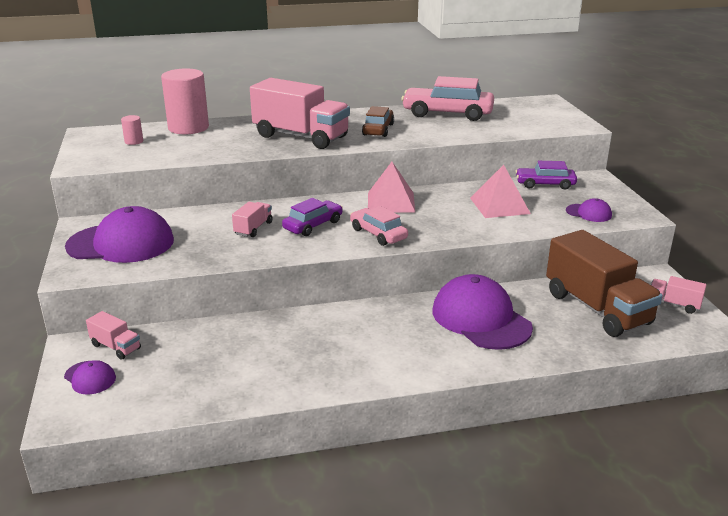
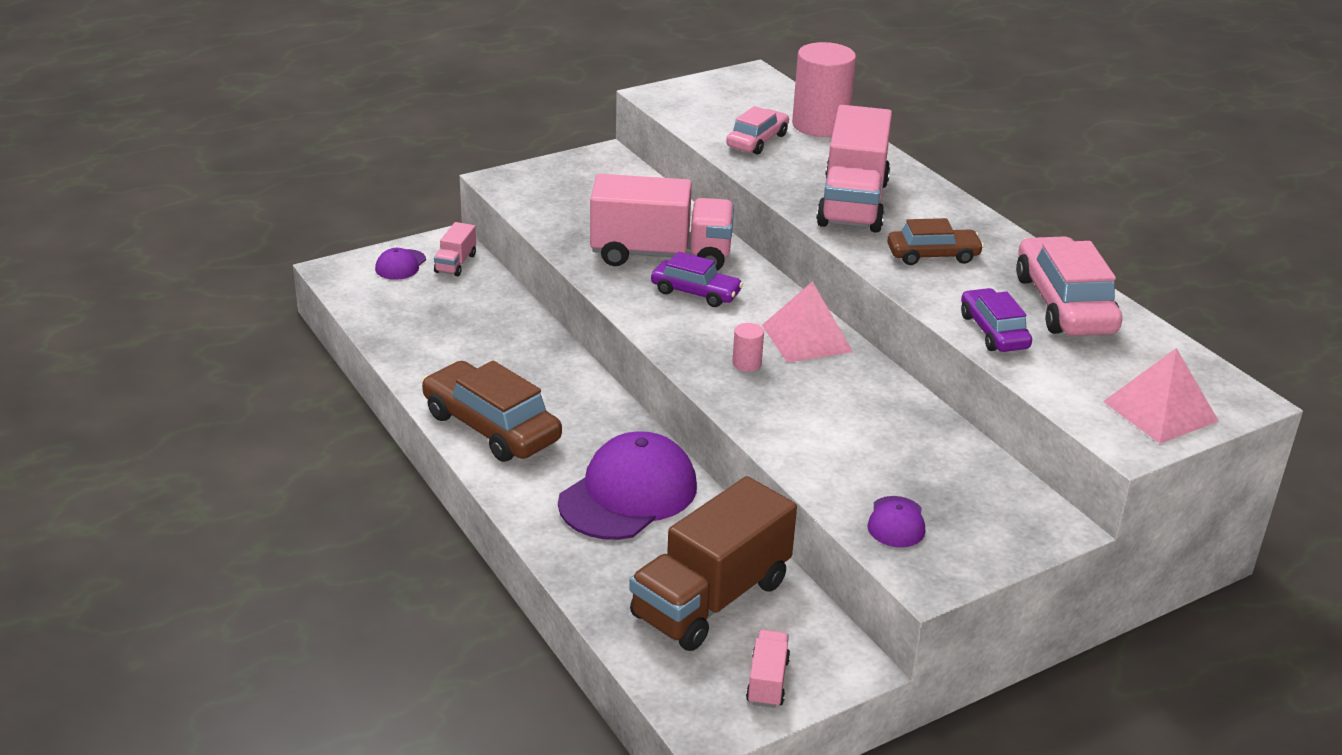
camera: 70 degrees right, 5 degrees up
purple cap [65,206,174,263] -> none
pink cylinder [121,115,143,145] -> pink cylinder moved to [732,323,764,372]
pink truck [232,202,273,237] -> pink truck [590,174,734,271], size x2.25
pink car [350,206,408,246] -> pink car moved to [726,106,789,154]
pink pyramid [470,165,531,218] -> pink pyramid moved to [1103,348,1219,444]
purple car [515,161,577,189] -> purple car moved to [961,288,1032,352]
none -> brown car [422,361,562,462]

